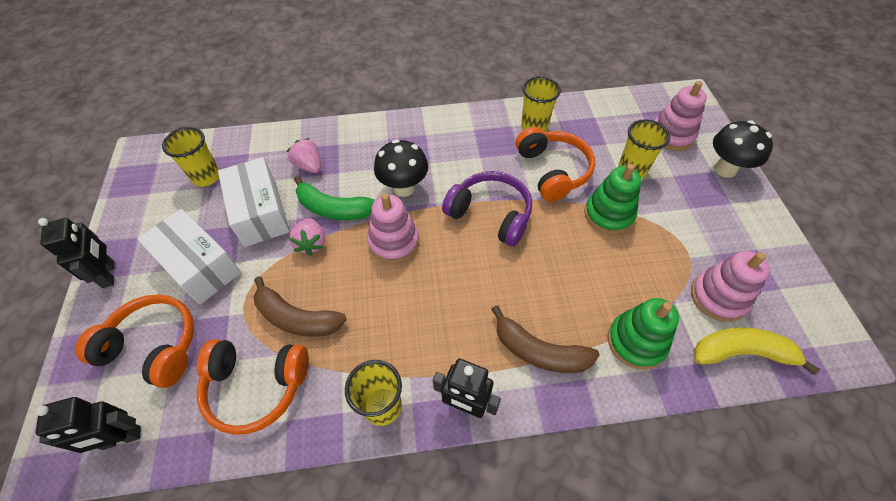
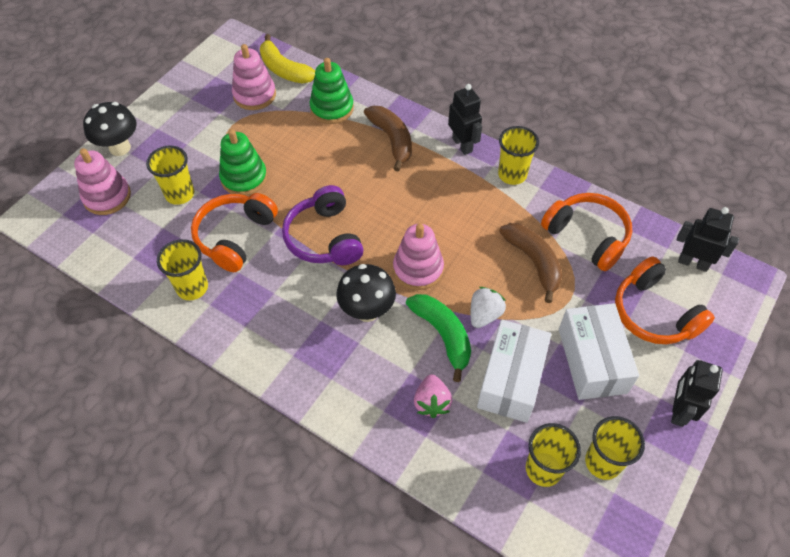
camera: 140 degrees left, 0 degrees up
pink strawberry [289,218,326,255] -> white strawberry [471,287,506,328]
none -> yellow cup [585,416,645,480]

